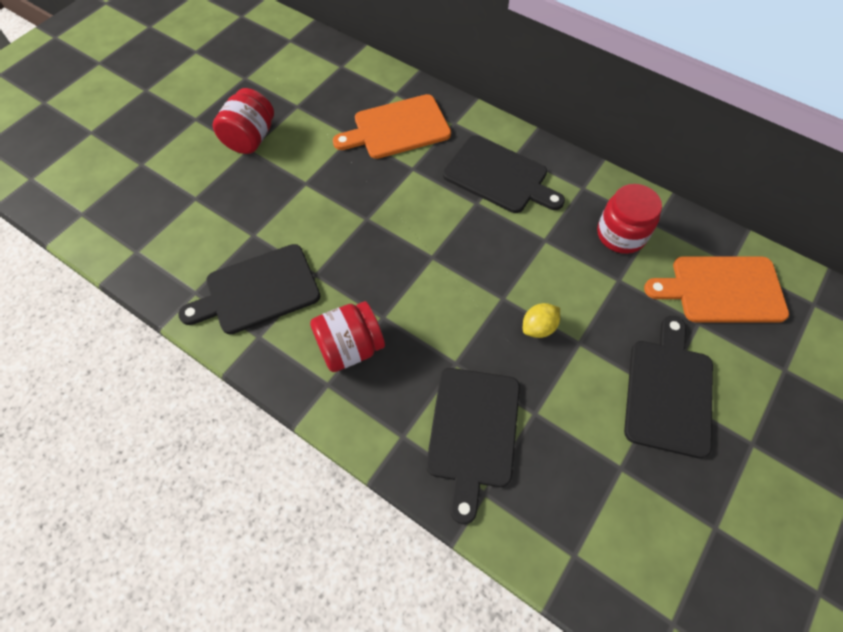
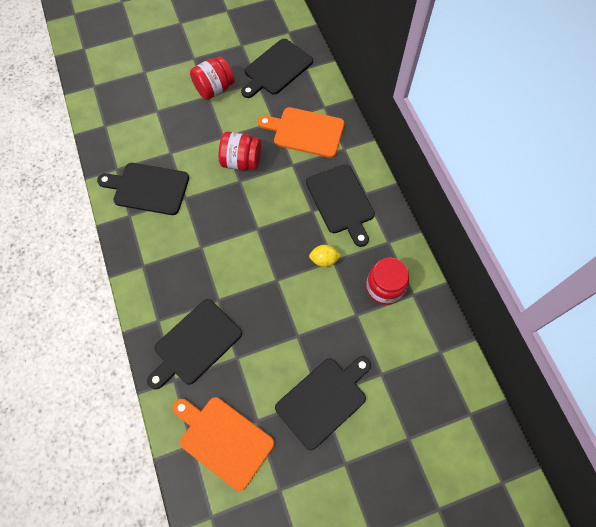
camera: 35 degrees right, 5 degrees up
red jar [310,301,385,372] -> red jar moved to [219,132,261,171]
yellow lemon [523,303,560,338] -> yellow lemon moved to [309,245,342,267]
orange cutting board [644,256,789,323] -> orange cutting board moved to [172,397,274,491]
none -> black cutting board [241,39,313,98]

